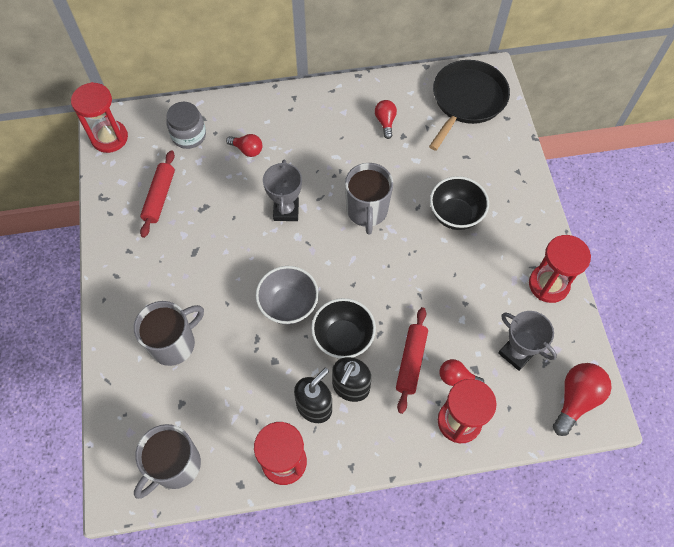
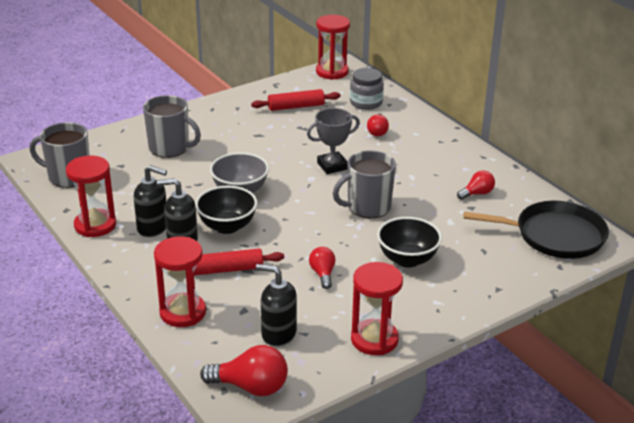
camera: 65 degrees right, 30 degrees down
red light bulb [440,359,485,386] -> red light bulb moved to [309,247,335,289]
grey trophy [498,311,557,371] -> black soap dispenser [256,264,297,346]

